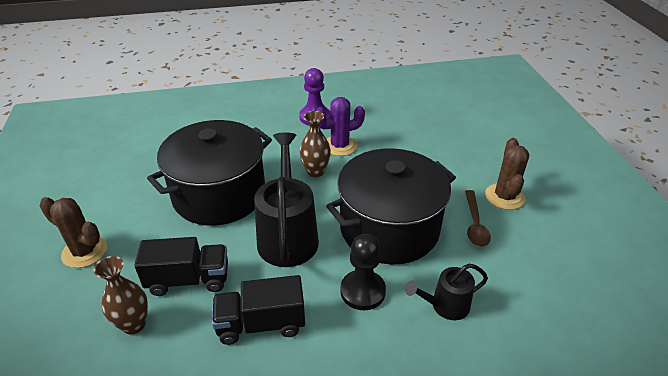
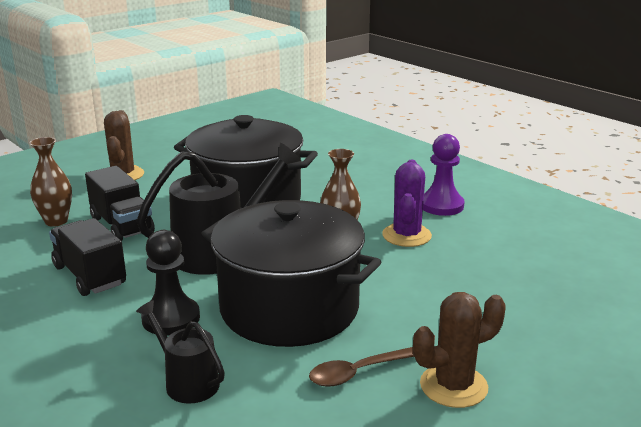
camera: 60 degrees right, 15 degrees down
purple cactus [316,97,365,156] -> purple cactus turned 60 degrees clockwise [382,160,432,247]

